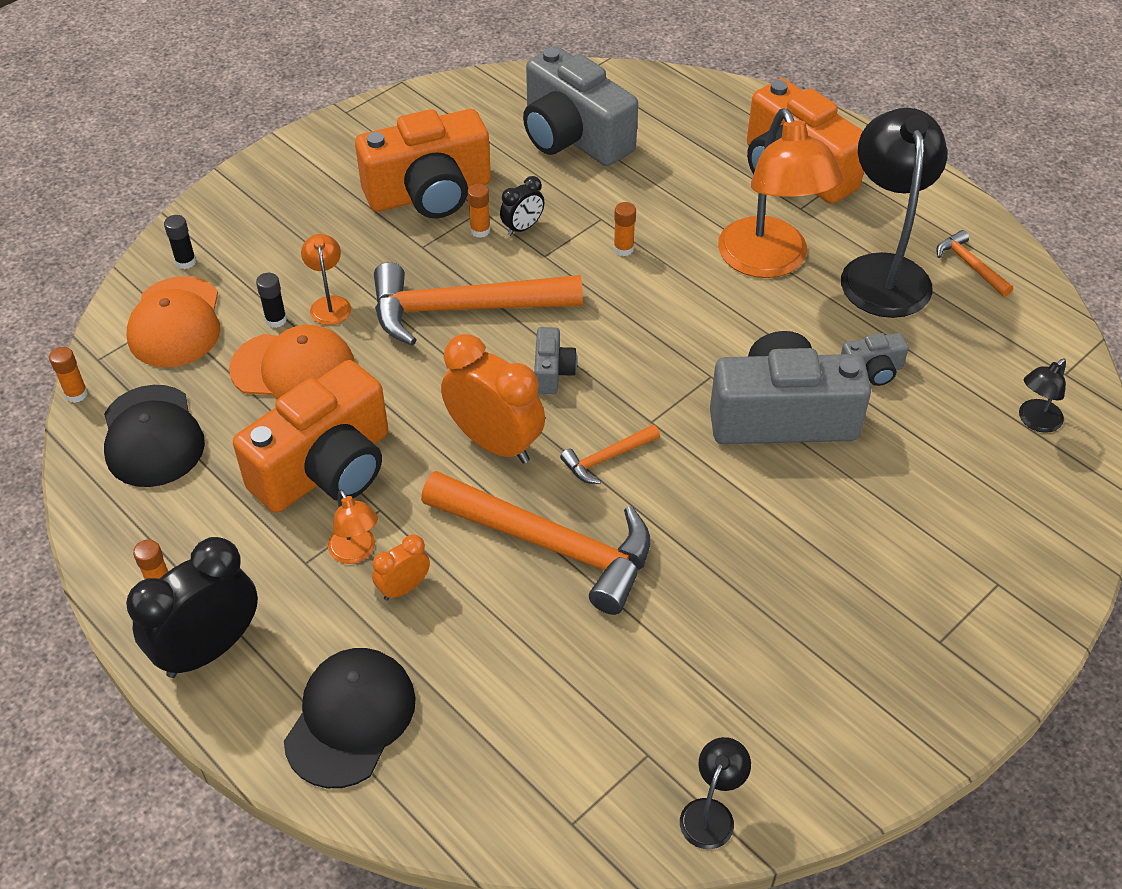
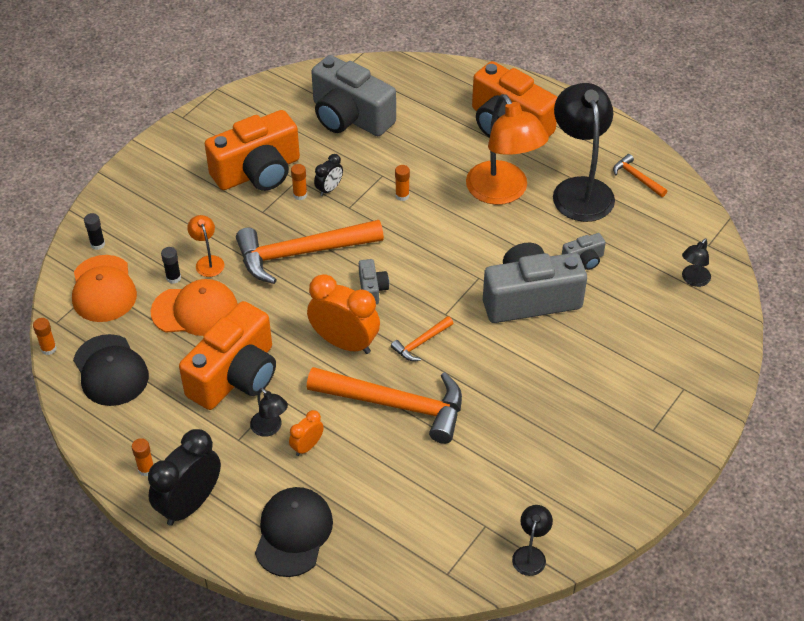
camera: 10 degrees left, 0 degrees up
orange lamp [328,489,378,564] -> black lamp [250,388,288,437]

